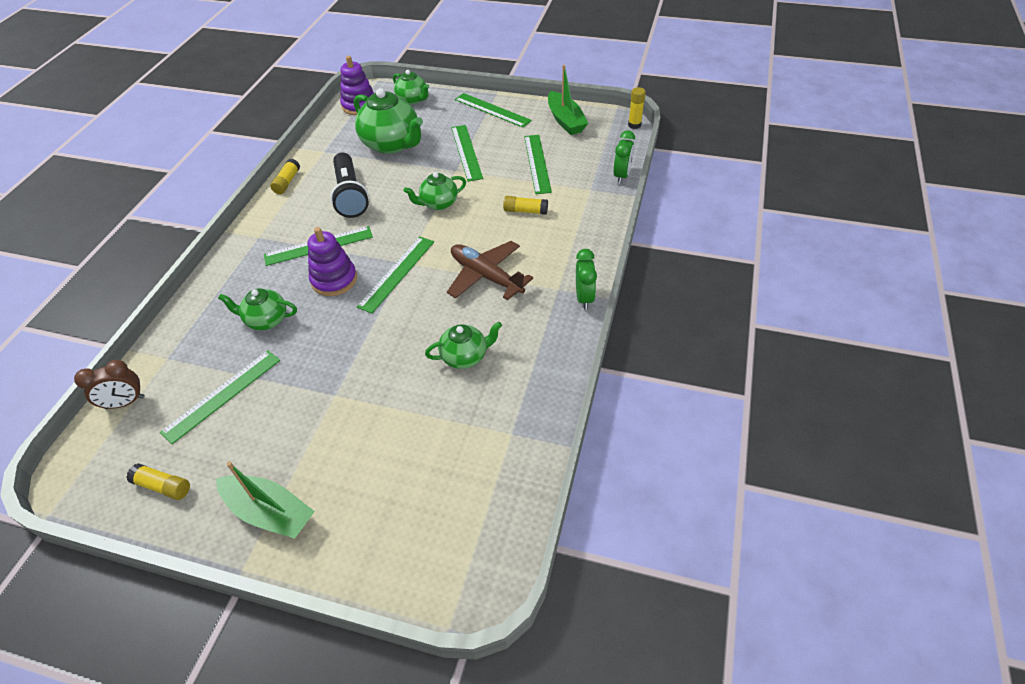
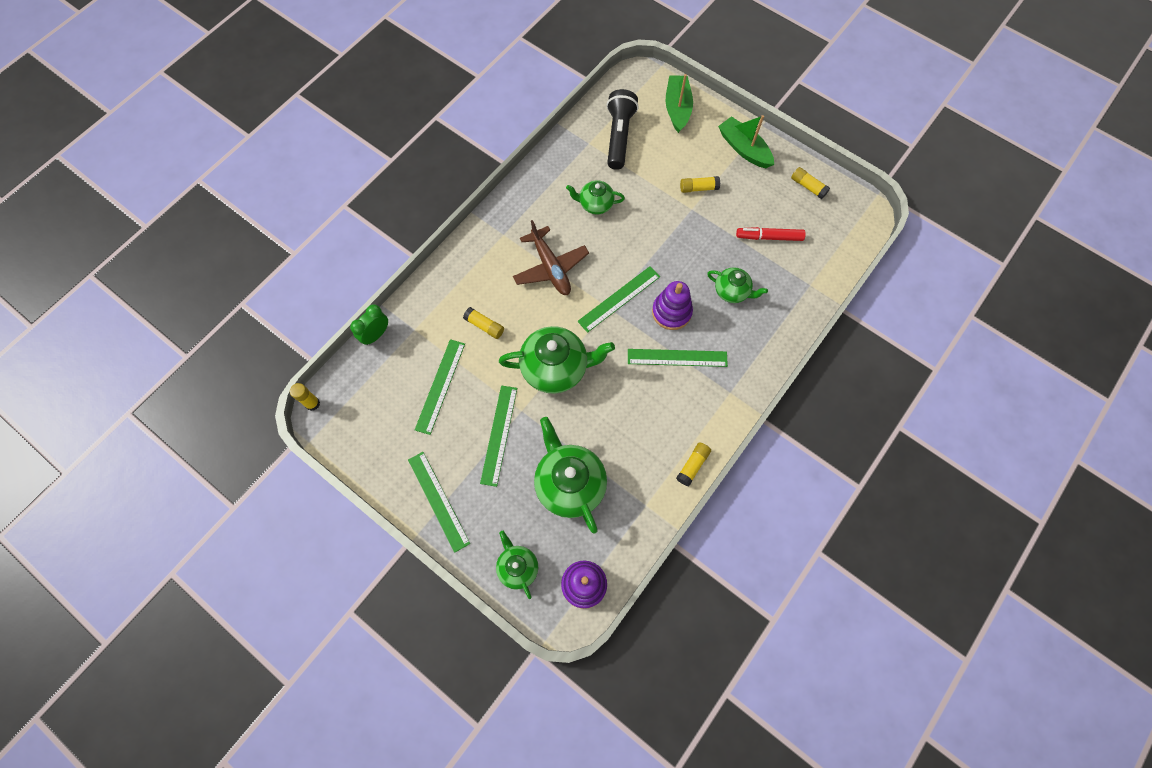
camera: 160 degrees left, 20 degrees up
brown clock [74,360,145,410] -> none
green ruler [160,350,280,444] -> red marker [736,227,806,241]
black flashlight [330,152,369,218] -> black flashlight moved to [607,89,639,170]
green teapot [403,172,466,210] -> green teapot [499,326,615,394], size x1.76
green boat [548,65,588,135] -> green boat moved to [666,74,693,133]
green clock [576,249,597,310] -> none
none -> yellow glue stick [680,176,720,193]

